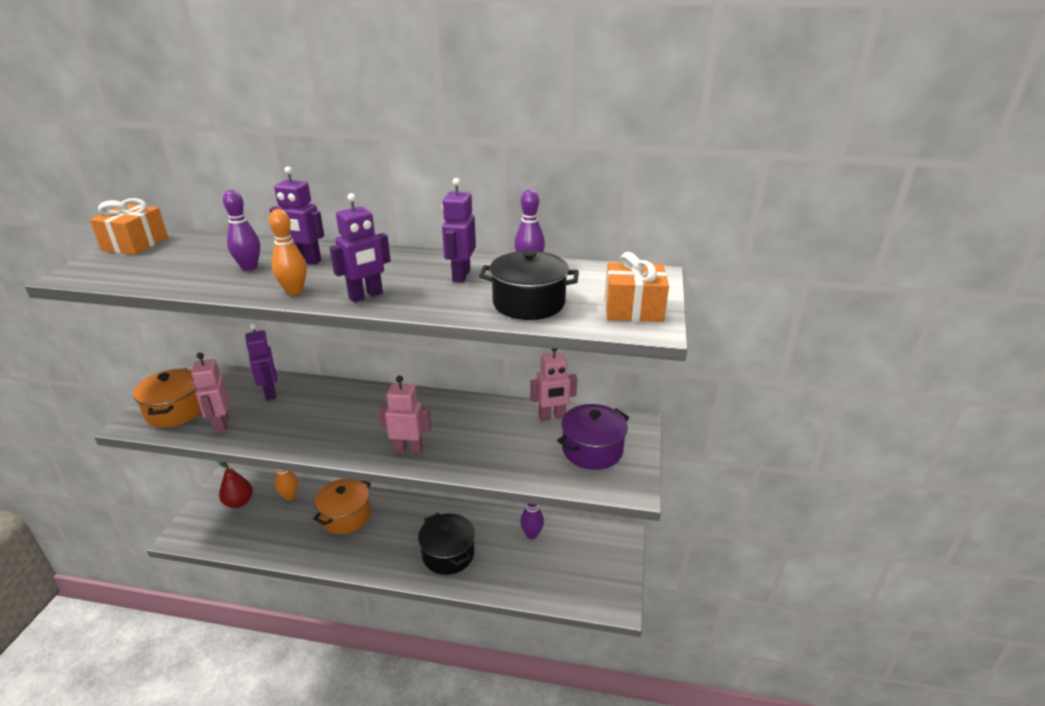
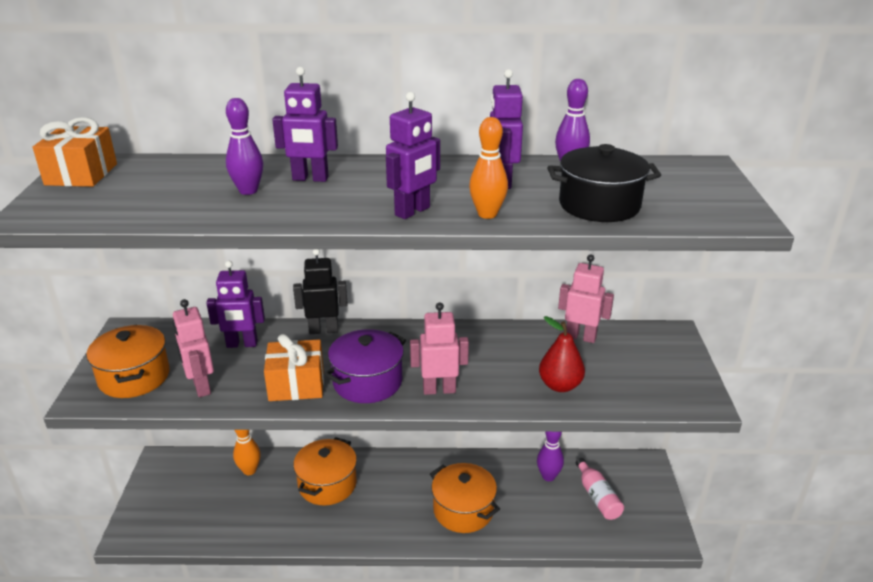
camera: 10 degrees left, 0 degrees up
red pear [217,461,253,508] -> red pear moved to [539,316,585,392]
purple robot [245,324,278,401] -> purple robot turned 120 degrees clockwise [206,261,265,348]
orange bowling pin [269,209,307,295] -> orange bowling pin moved to [469,117,508,219]
black pot [418,513,475,575] -> orange pot [430,463,500,533]
pink robot [530,348,577,421] -> pink robot turned 135 degrees counterclockwise [558,254,614,343]
purple pot [557,404,629,470] -> purple pot moved to [324,329,406,403]
orange gift [605,252,669,322] -> orange gift moved to [264,334,324,401]
none -> black robot [293,249,347,334]
none -> pink bottle [576,458,624,520]

